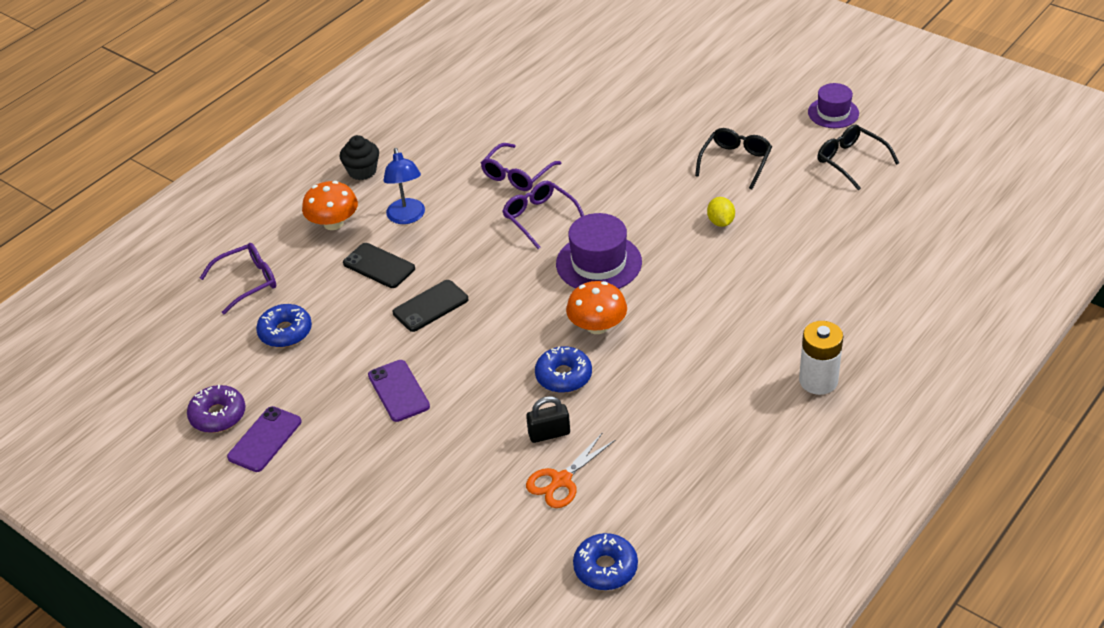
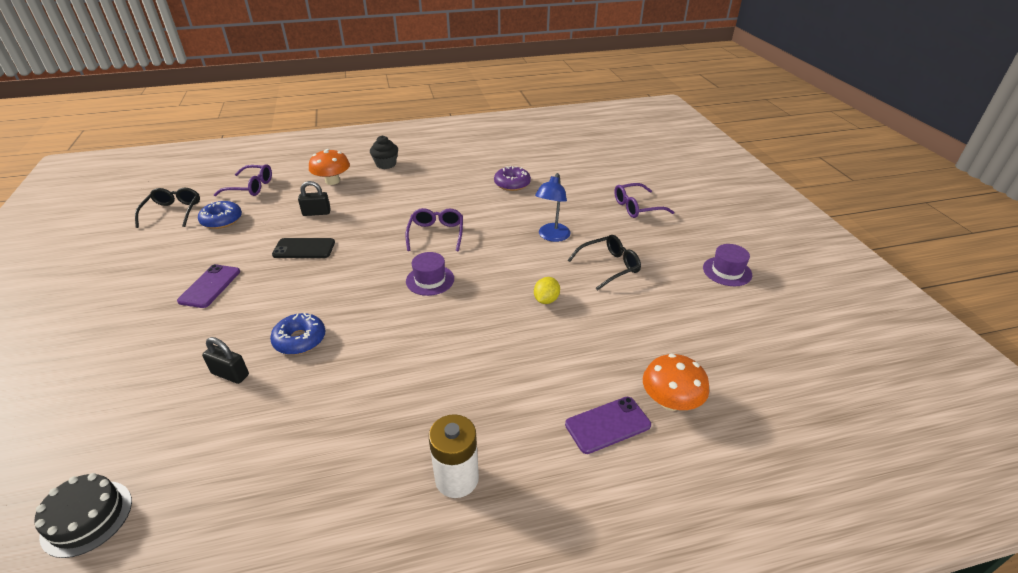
camera: 35 degrees right, 5 degrees down
purple donut [187,385,246,433] -> purple donut moved to [494,166,531,191]
purple phone [227,406,302,472] -> purple phone moved to [565,397,651,454]
black phone [343,243,415,288] -> black padlock [298,181,331,216]
blue lamp [383,148,425,224] -> blue lamp moved to [535,173,571,242]
purple glasses [481,143,561,191] -> purple glasses moved to [614,183,674,218]
orange scissors [526,433,615,508] -> none
purple hat [556,213,642,289] -> purple hat [406,252,454,296], size x0.65
orange mushroom [566,281,627,334] -> orange mushroom moved to [643,354,709,411]
blue donut [573,533,638,590] -> black cake [34,473,132,558]
black glasses [817,125,899,190] -> black glasses moved to [135,188,200,228]

